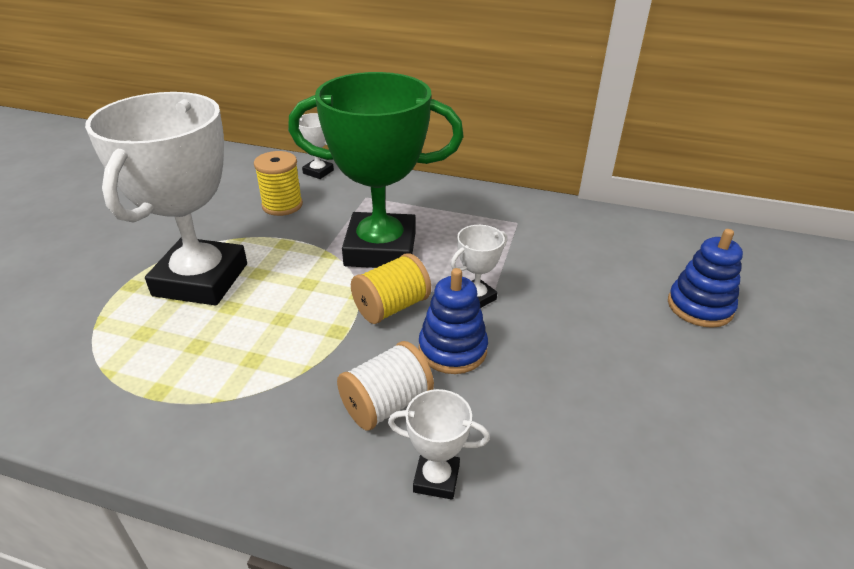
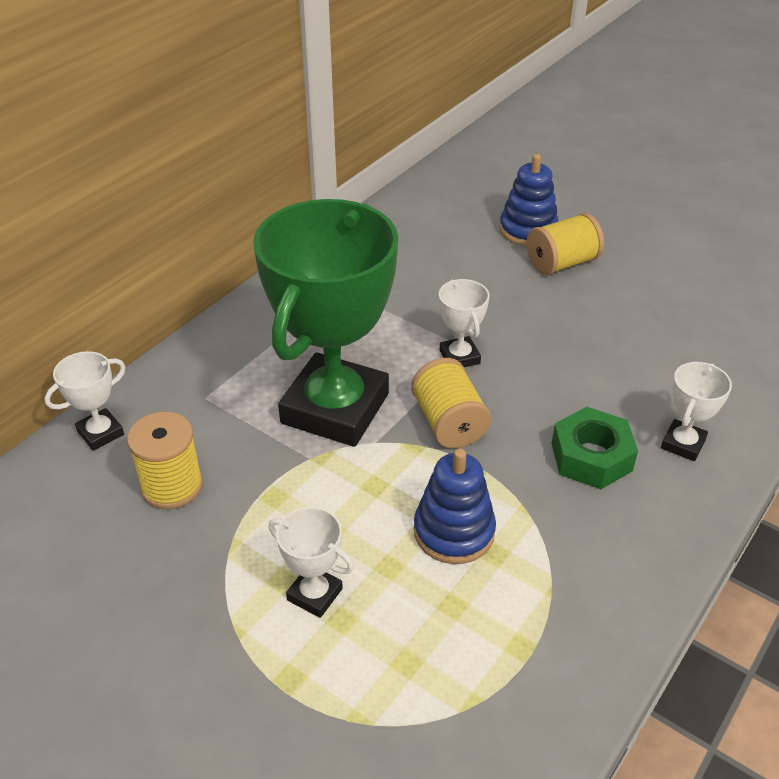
camera: 70 degrees left, 5 degrees up
white trophy [85,92,247,306] -> white trophy [268,507,354,618], size x0.41
white spool [337,341,434,430] -> green nut [551,407,638,489]
blue stacking toy [419,268,488,374] -> blue stacking toy moved to [414,449,496,564]
none -> yellow spool [527,213,604,275]

